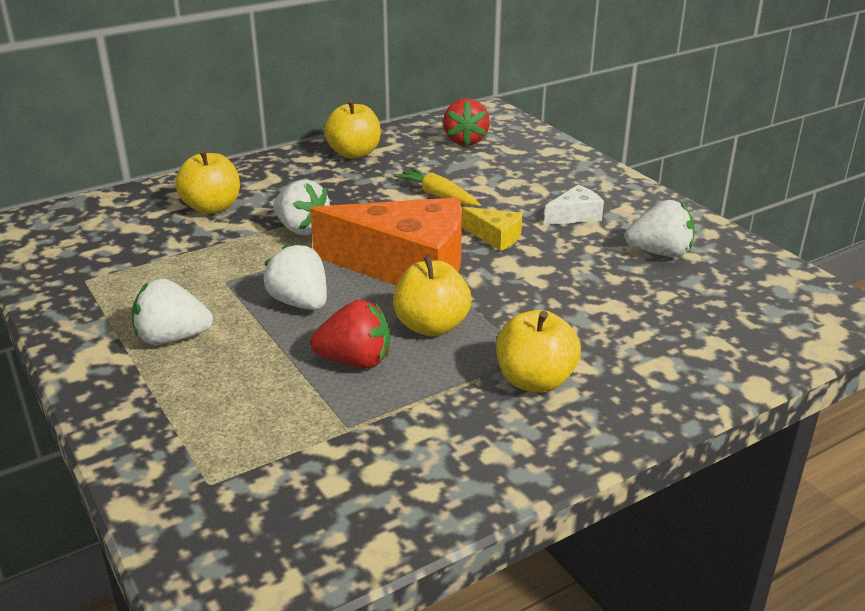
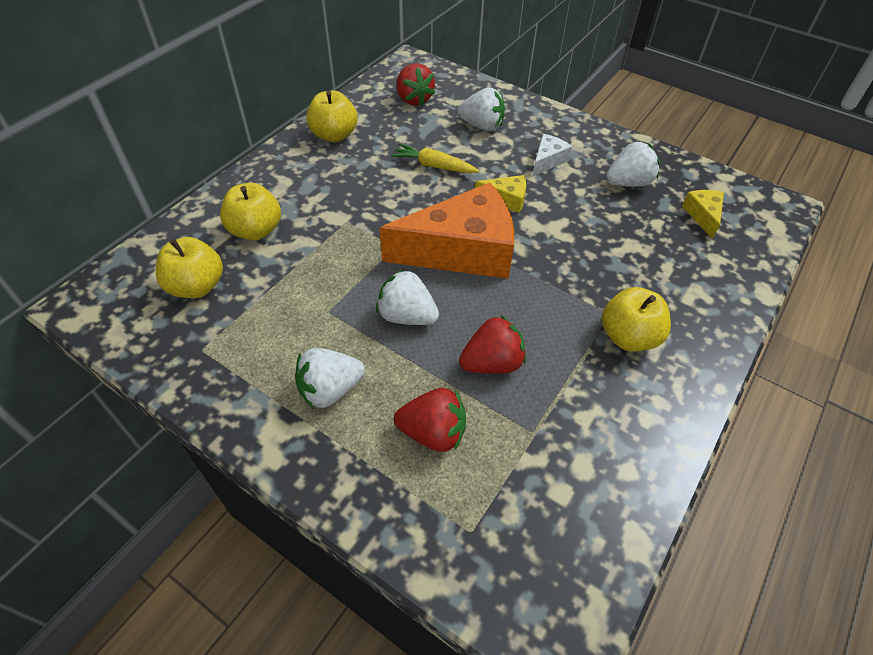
camera: 25 degrees left, 20 degrees up
white strawberry [273,180,330,236] -> white strawberry moved to [457,87,505,131]
yellow apple [393,255,472,336] -> yellow apple moved to [156,237,223,298]
none -> red strawberry [394,388,466,452]
none -> yellow cheese [682,190,724,239]

